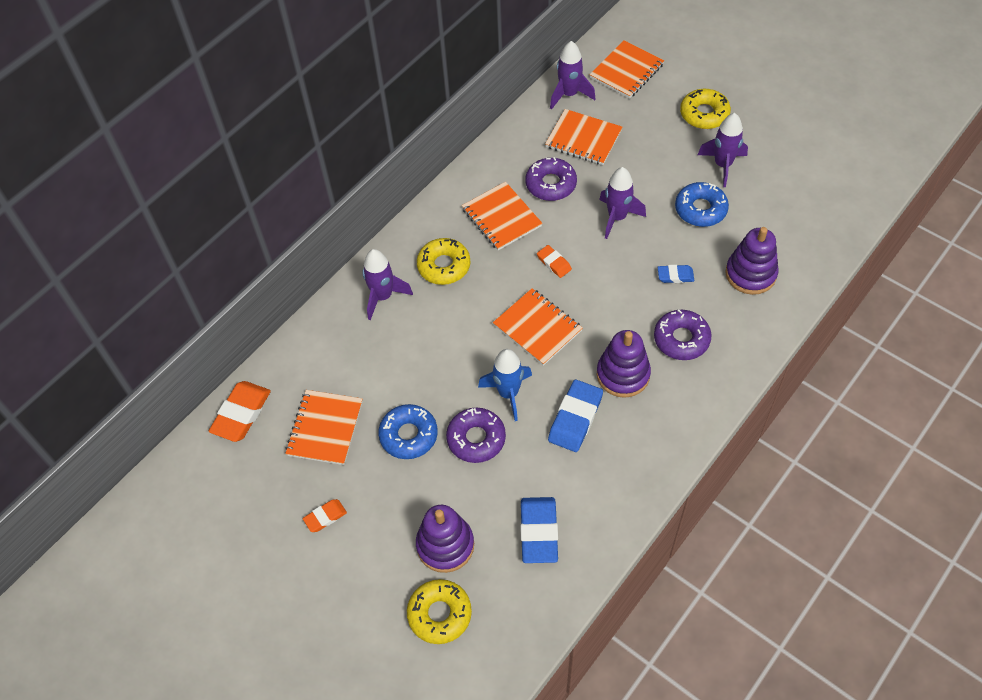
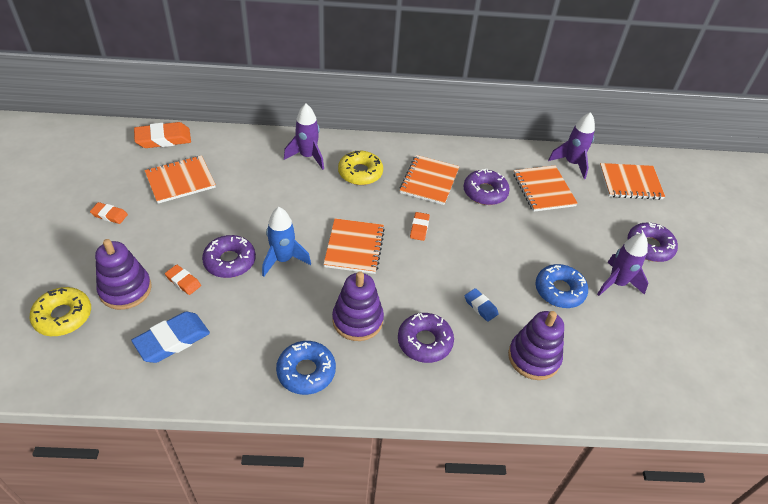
camera: 45 degrees right, 10 degrees down
blue donut [378,404,438,459] -> blue donut moved to [276,341,336,395]
blue eraser [548,380,603,452] -> none
purple rocket [599,167,646,239] -> none
yellow donut [680,89,731,129] -> purple donut [627,222,678,262]
none -> orange eraser [165,265,201,295]

